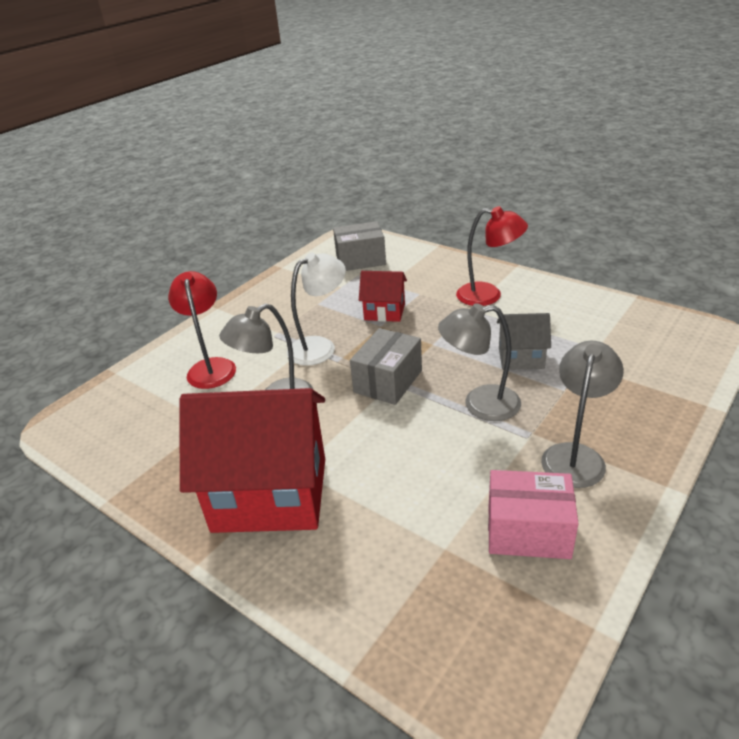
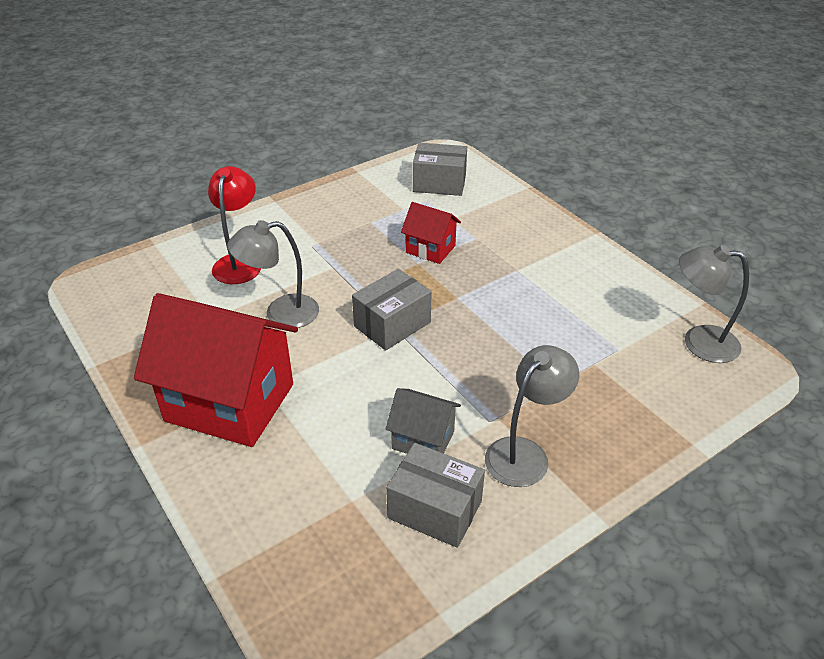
camera: 15 degrees right, 5 degrees up
white lamp [287,253,346,366] -> none
grey lamp [438,303,521,421] -> grey lamp moved to [679,245,749,363]
red lamp [456,206,528,306] -> none
pink box [488,470,579,559] -> grey box [386,443,485,548]
grey house [497,313,551,370] -> grey house moved to [386,388,461,454]

